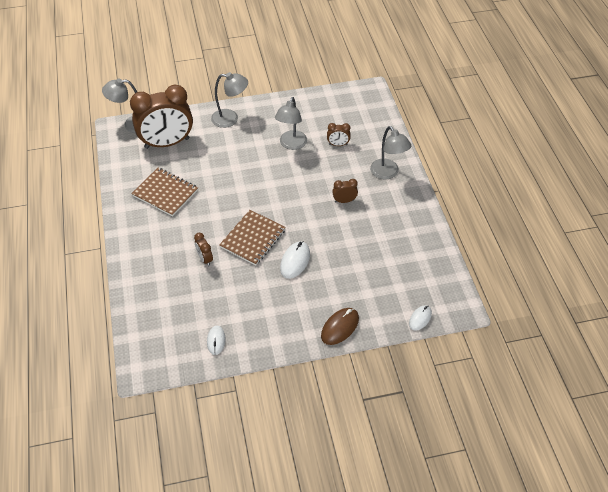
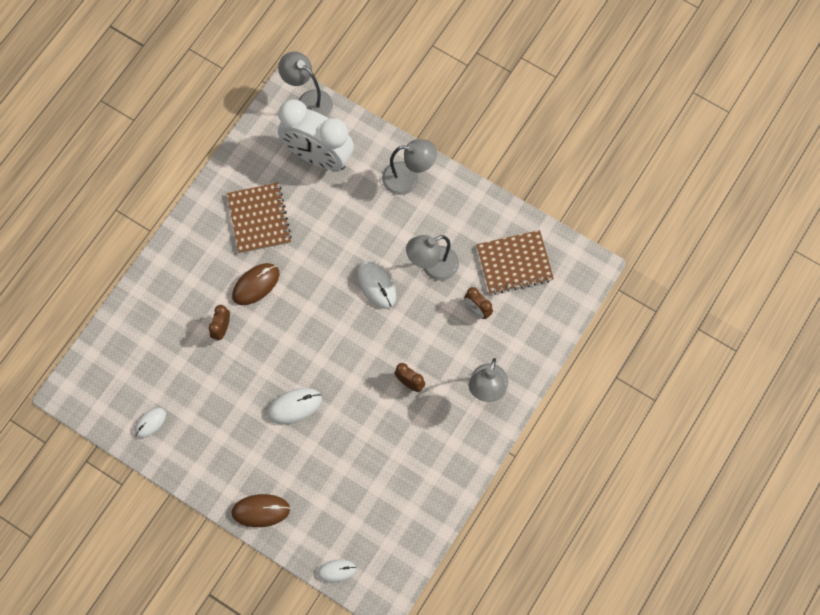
camera: 45 degrees right, 20 degrees up
brown clock [130,85,193,149] -> white clock [278,99,354,170]
grey lamp [211,72,248,128] -> grey lamp turned 45 degrees counterclockwise [382,139,437,195]
brown notebook [219,210,286,265] -> brown notebook moved to [477,230,554,295]
none -> brown mouse [232,263,279,305]
none -> white mouse [357,261,396,309]

